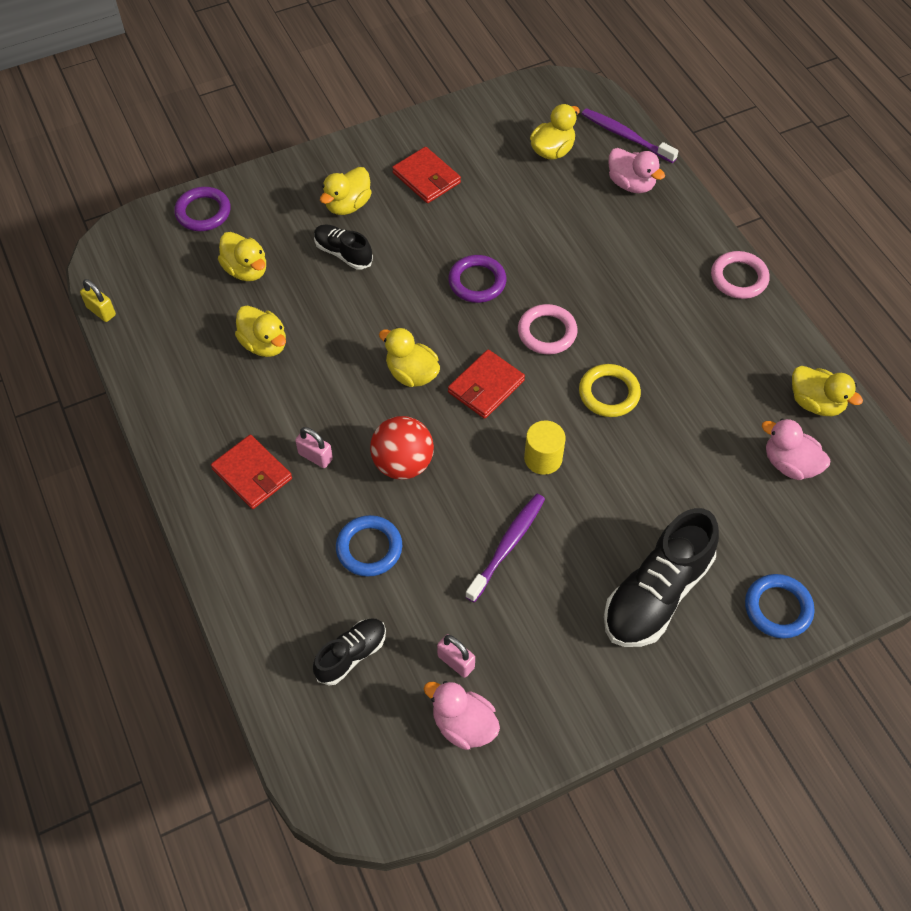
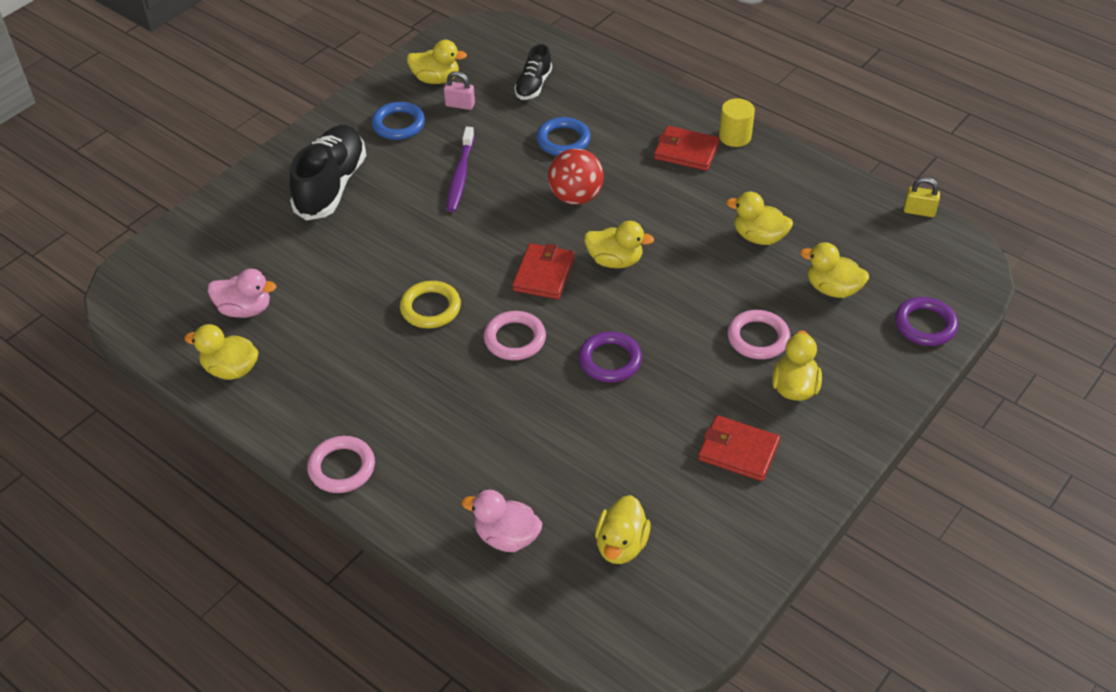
camera: 155 degrees right, 10 degrees down
pink padlock [295,427,333,468] -> none
black shoe [314,224,373,270] -> pink ring [727,310,790,359]
pink duck [424,681,500,750] -> yellow duck [407,40,467,84]
yellow cylinder [524,420,566,475] -> yellow cylinder moved to [719,98,755,147]
purple toothbrush [582,108,679,163] -> none
blue ring [745,574,814,638] -> blue ring moved to [371,102,425,140]

